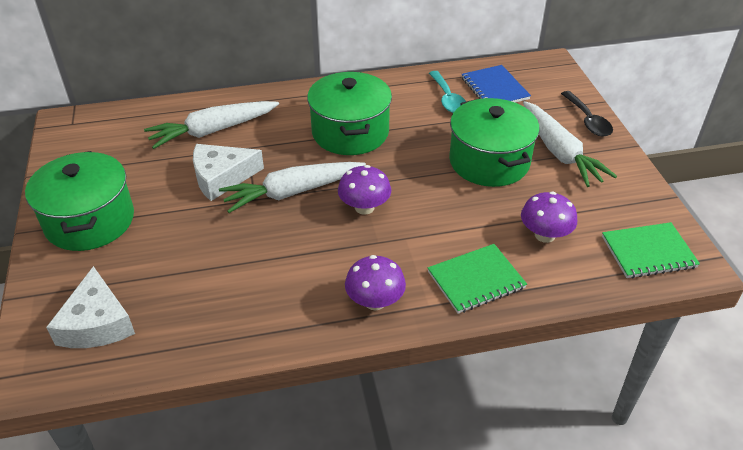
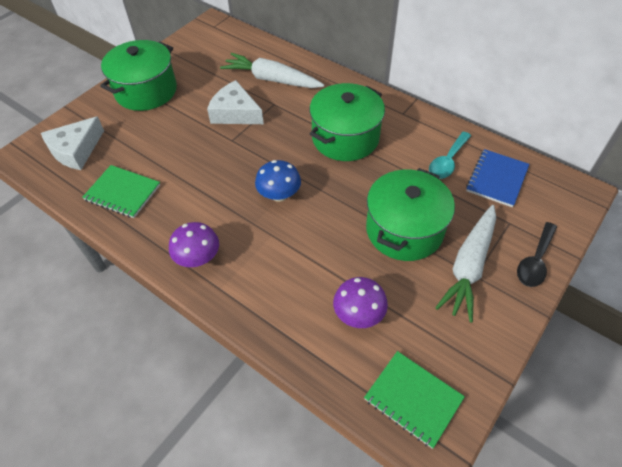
camera: 50 degrees right, 10 degrees up
white carrot [219,162,366,213] -> none
purple mushroom [338,165,391,215] -> blue mushroom [255,160,301,202]
green notebook [428,244,527,314] -> green notebook moved to [82,165,160,218]

